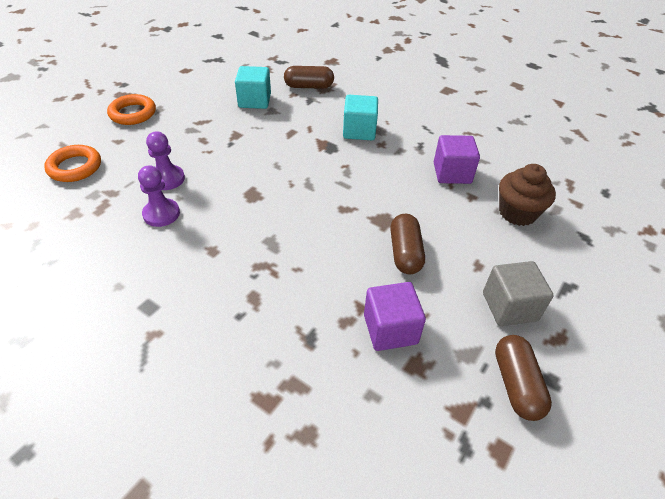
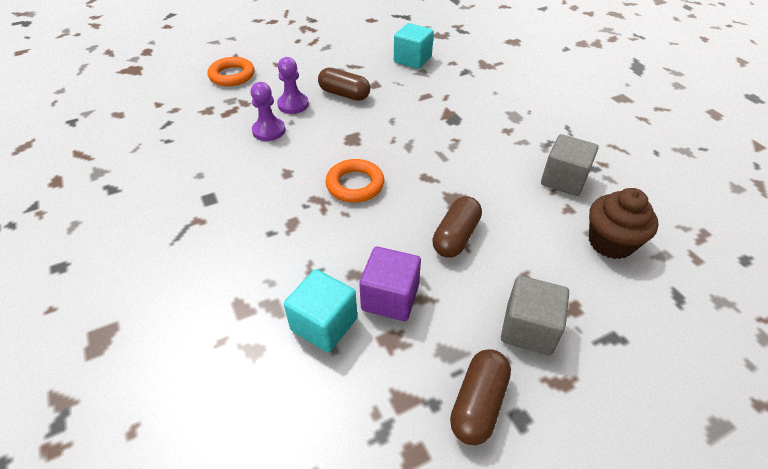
camera: 30 degrees right, 0 degrees up
orange ring [107,94,156,125] -> orange ring moved to [325,159,384,203]
brown capsule [284,66,334,89] -> brown capsule moved to [318,68,370,101]
turquoise cube [343,95,378,140] -> turquoise cube moved to [284,269,357,353]
purple cube [434,135,480,184] -> grey cube [541,134,598,196]

